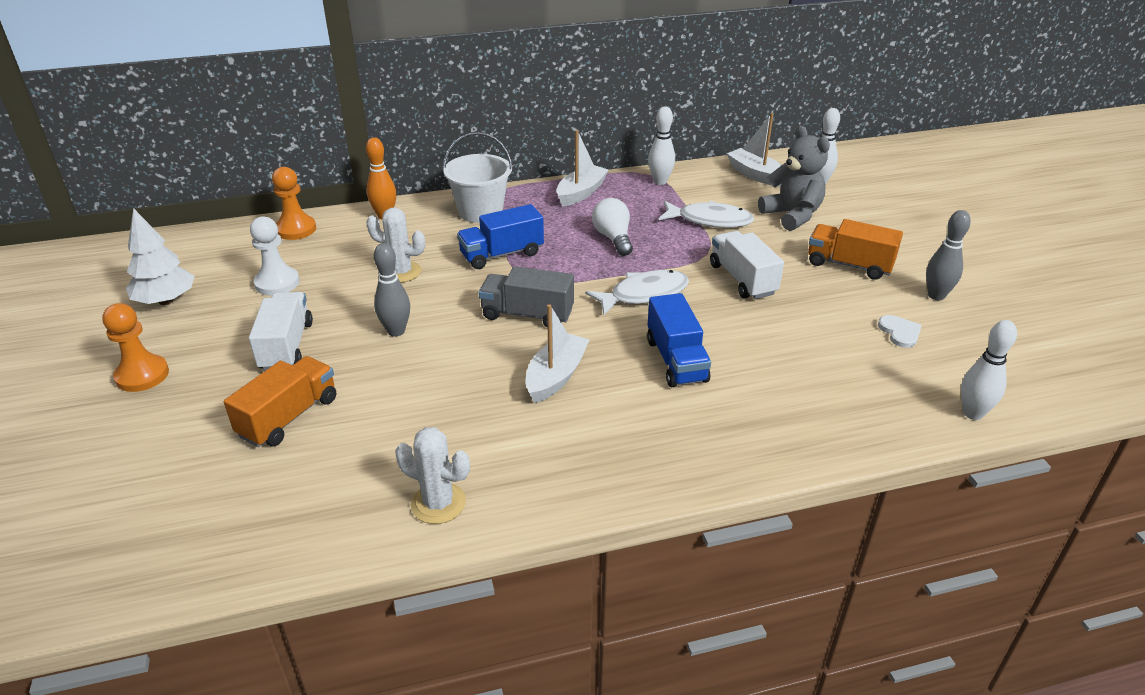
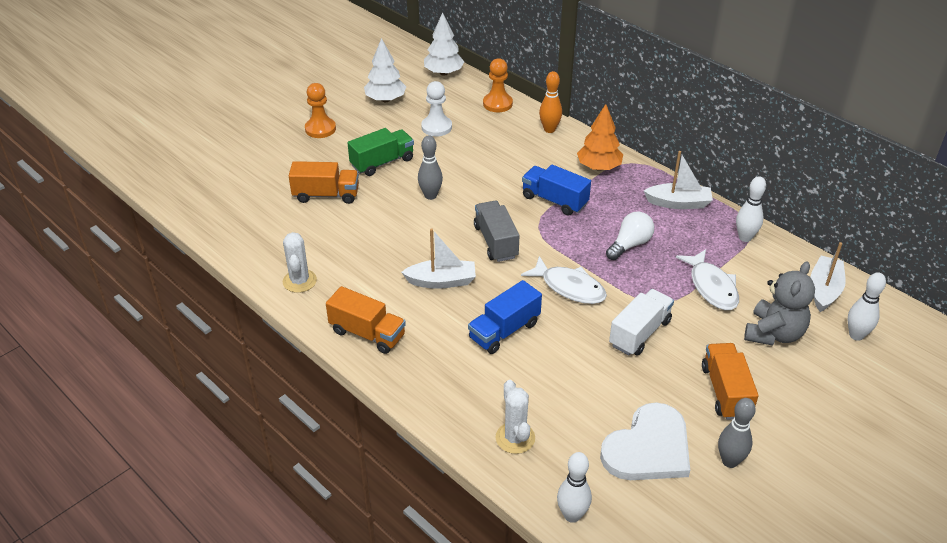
camera: 60 degrees right, 5 degrees up
white truck [249,292,313,371] -> green truck [348,128,414,176]
white cactus [366,207,425,283] -> white cactus moved to [496,380,535,454]
white bucket [443,132,513,223] -> orange tree [577,104,623,171]
white heart [878,315,922,348] -> white heart [600,402,690,480], size x2.32
none -> orange truck [326,286,406,354]
none -> white tree [424,12,464,76]

